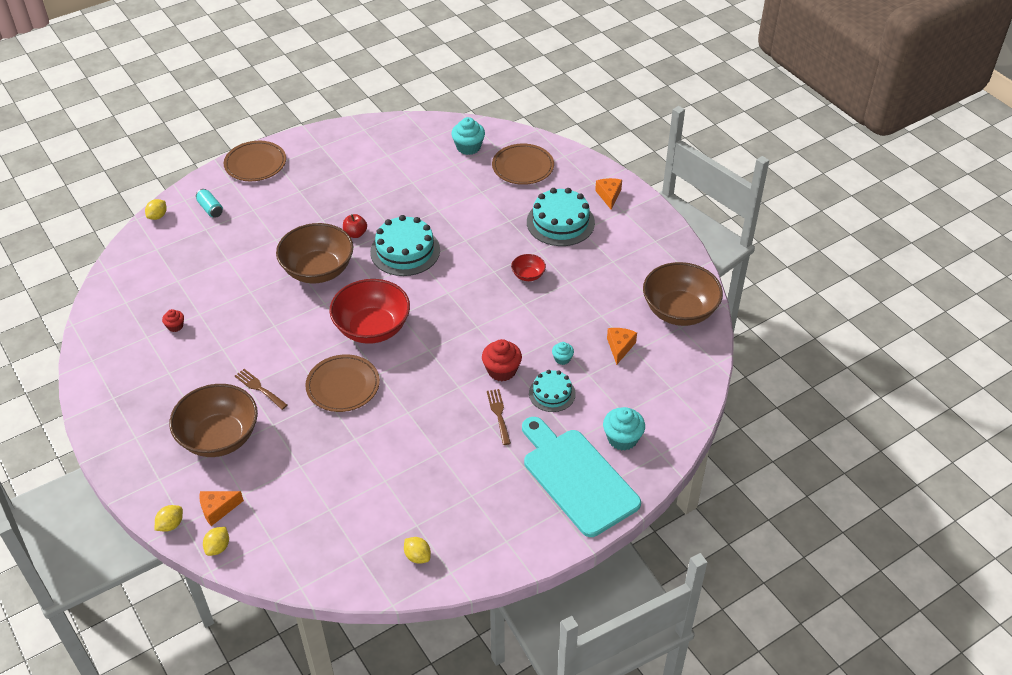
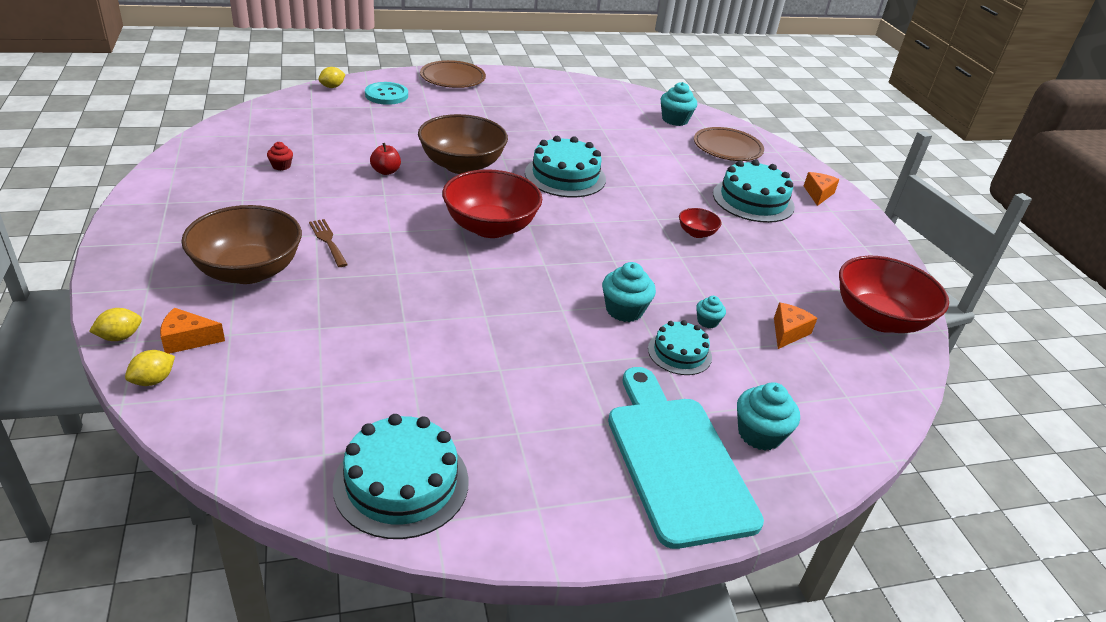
camera: 15 degrees right, 10 degrees down
turquoise can [196,189,223,218] -> turquoise button [365,82,408,105]
brown plate [305,354,380,412] -> none
red apple [343,214,367,238] -> red apple moved to [370,143,401,175]
yellow lemon [404,537,431,564] -> turquoise cake [333,414,469,539]
red cupcake [482,339,522,381] -> turquoise cupcake [602,262,656,322]
brown fork [487,389,511,445] -> none
brown bowl [643,262,723,326] -> red bowl [839,256,949,333]

